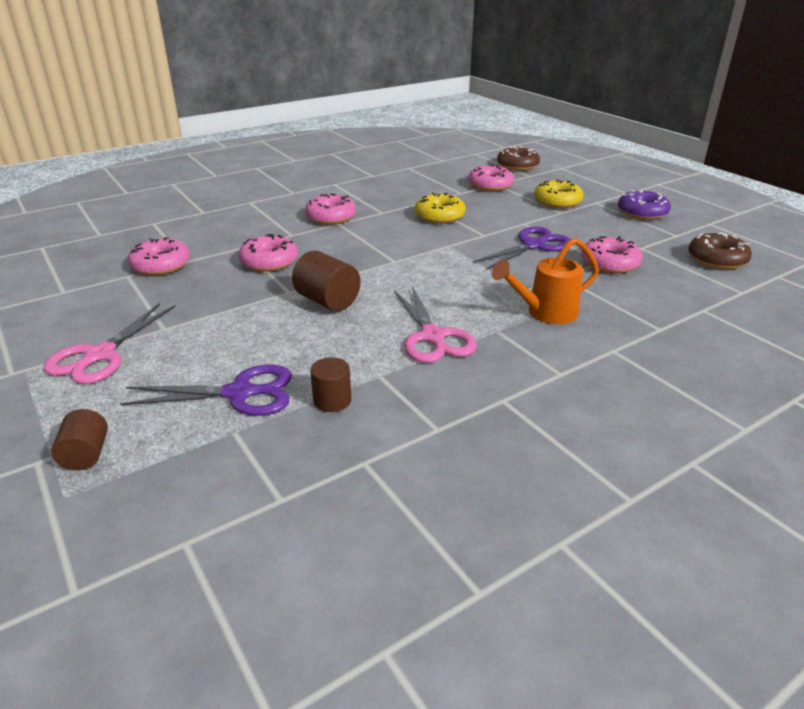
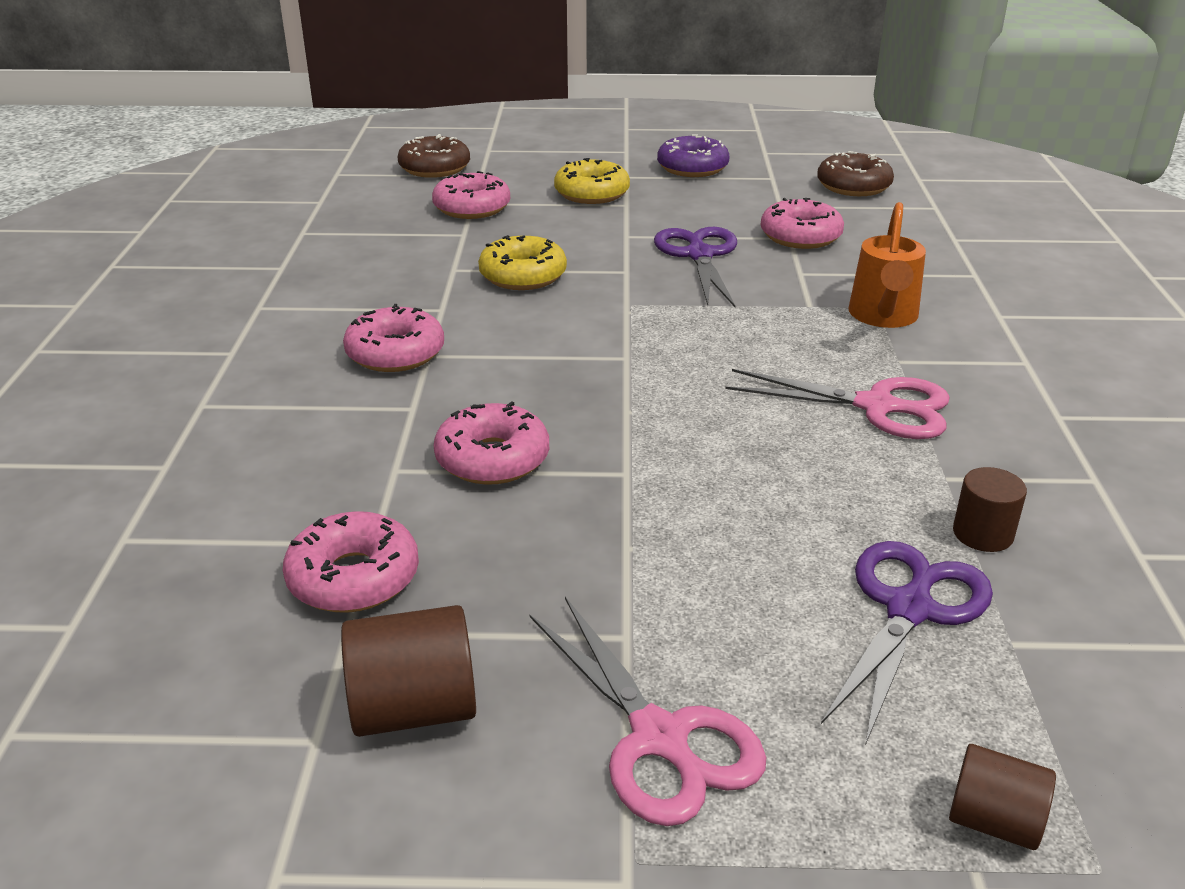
camera: 55 degrees left, 0 degrees up
brown cylinder [292,250,361,311] -> brown cylinder moved to [341,605,476,737]

